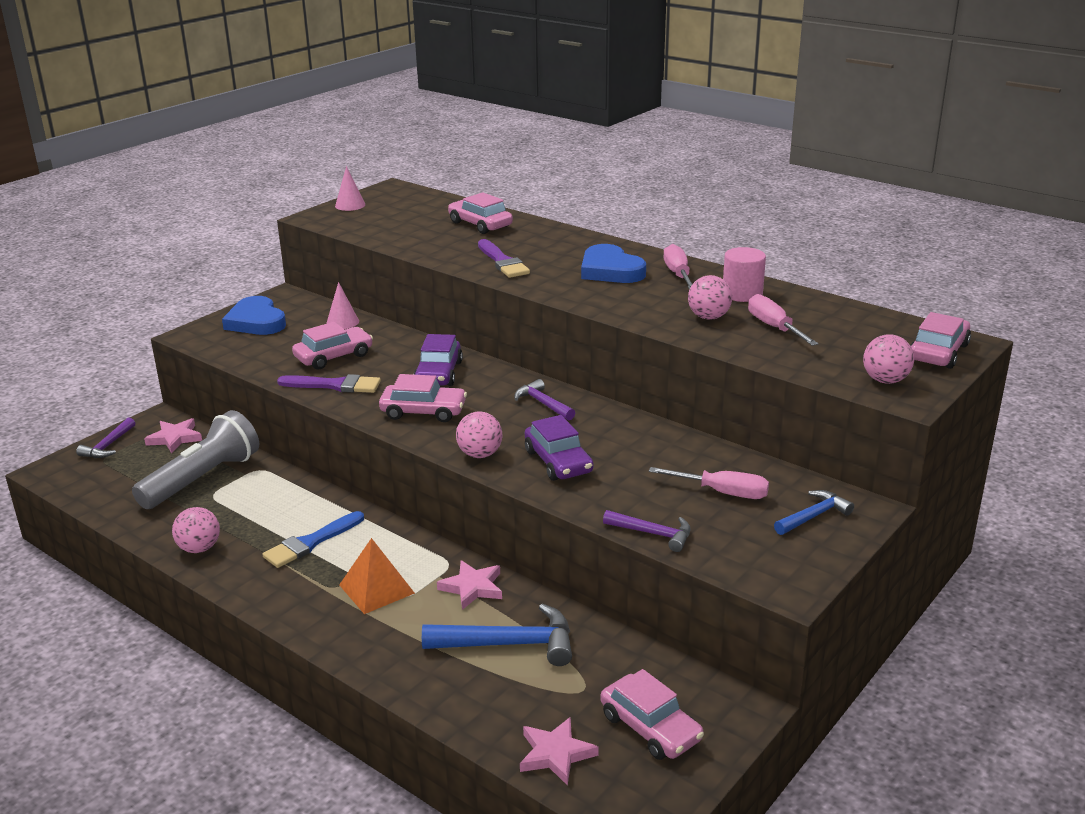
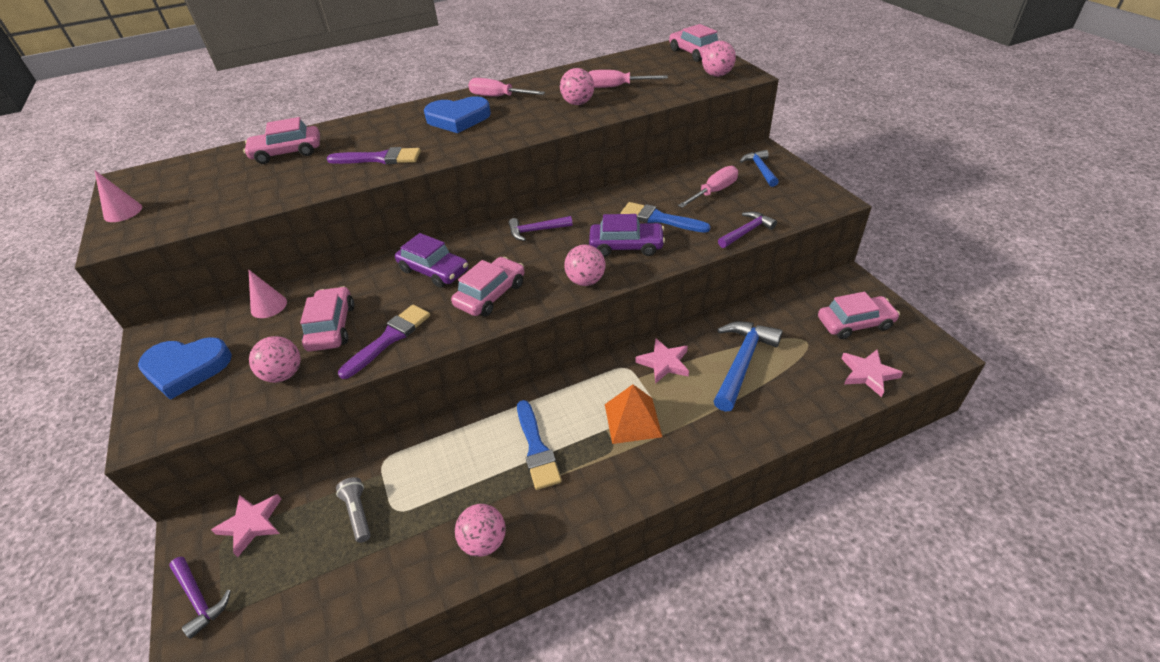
camera: 60 degrees left, 15 degrees up
grey flashlight [132,410,259,509] -> grey flashlight [336,477,371,543], size x0.44
pink cylinder [723,247,766,302] -> none
none -> pink ball [249,336,301,383]
none -> blue brush [621,202,711,233]

